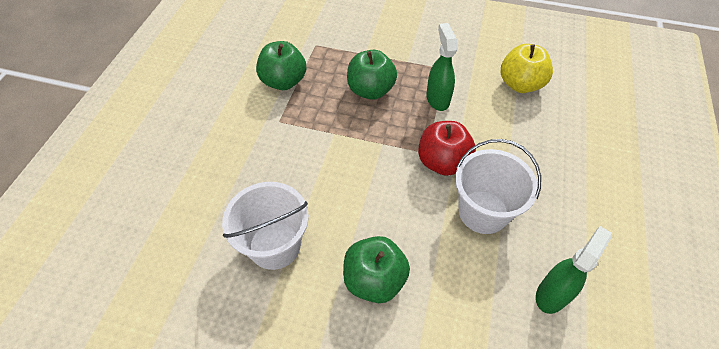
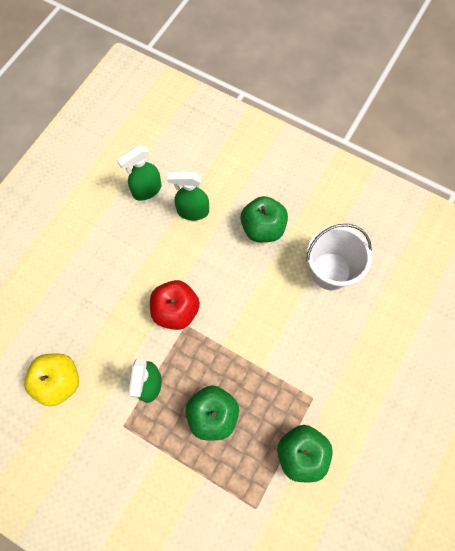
camera: 165 degrees left, 15 degrees up
white bucket [455,139,541,234] -> none
none -> green spray bottle [167,171,209,220]

